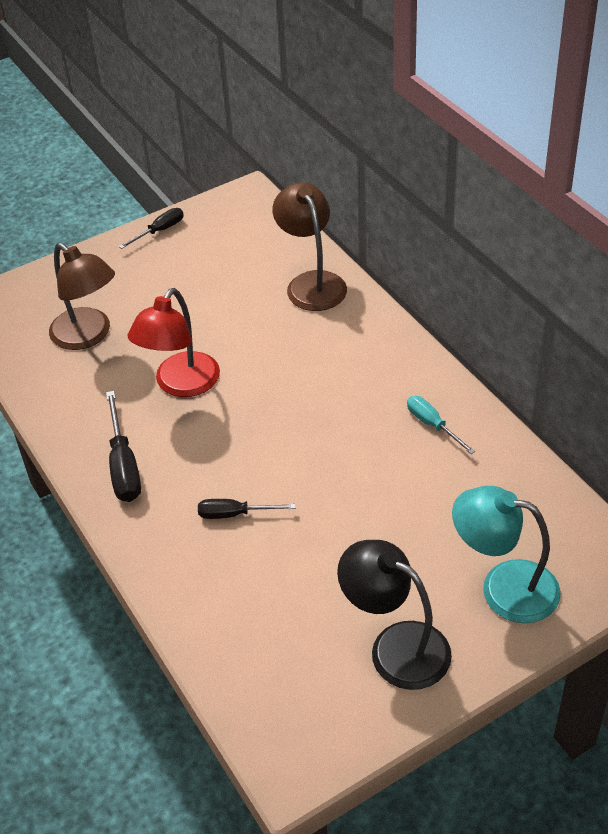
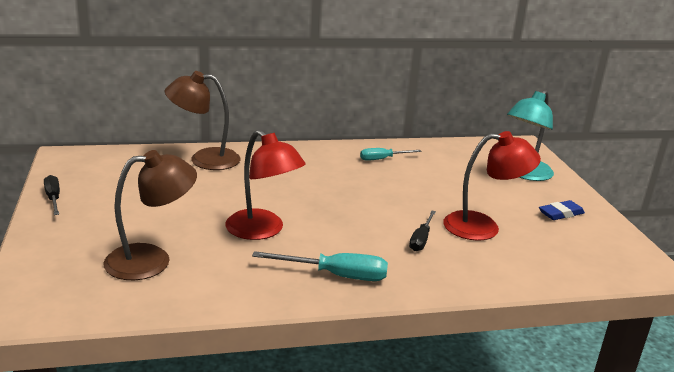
camera: 75 degrees left, 20 degrees down
black screwdriver [106,391,141,502] -> turquoise screwdriver [252,251,388,281]
black lamp [337,540,452,690] -> blue eraser [539,200,585,220]
none -> red lamp [443,131,541,241]

